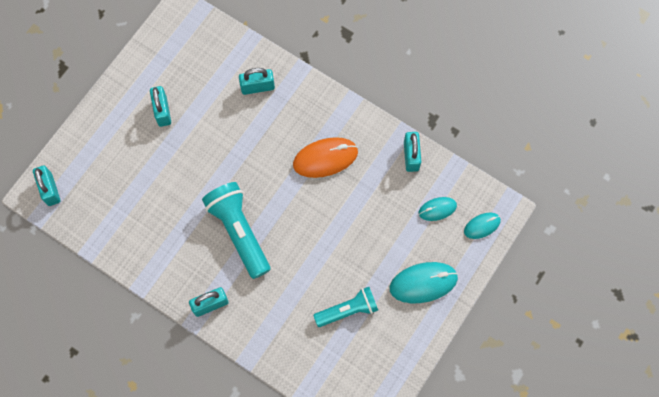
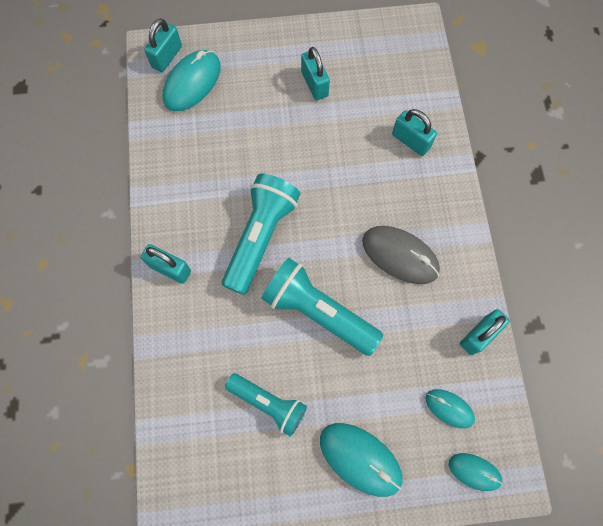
camera: 50 degrees right, 0 degrees up
turquoise padlock [150,86,171,127] -> turquoise padlock turned 60 degrees counterclockwise [301,47,330,100]
orange mouse [293,137,358,178] -> grey mouse [362,226,440,284]
none -> turquoise mouse [163,50,221,111]
none -> turquoise flashlight [261,258,383,356]

